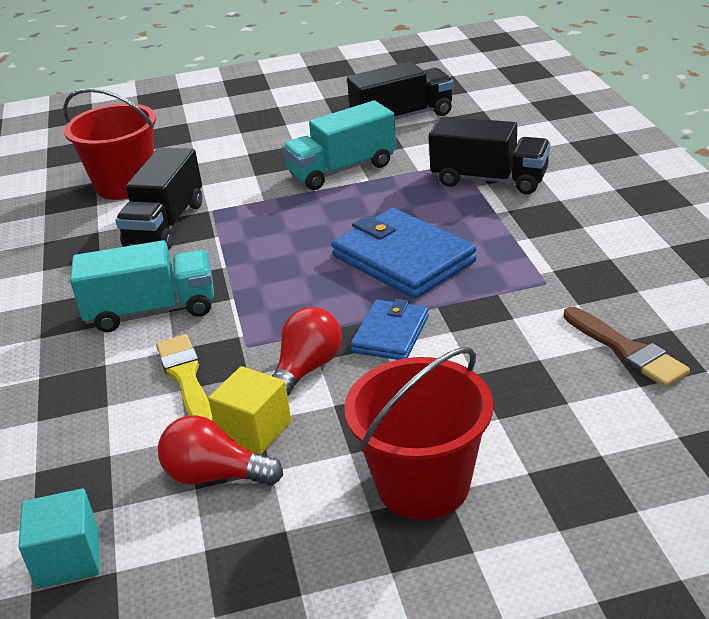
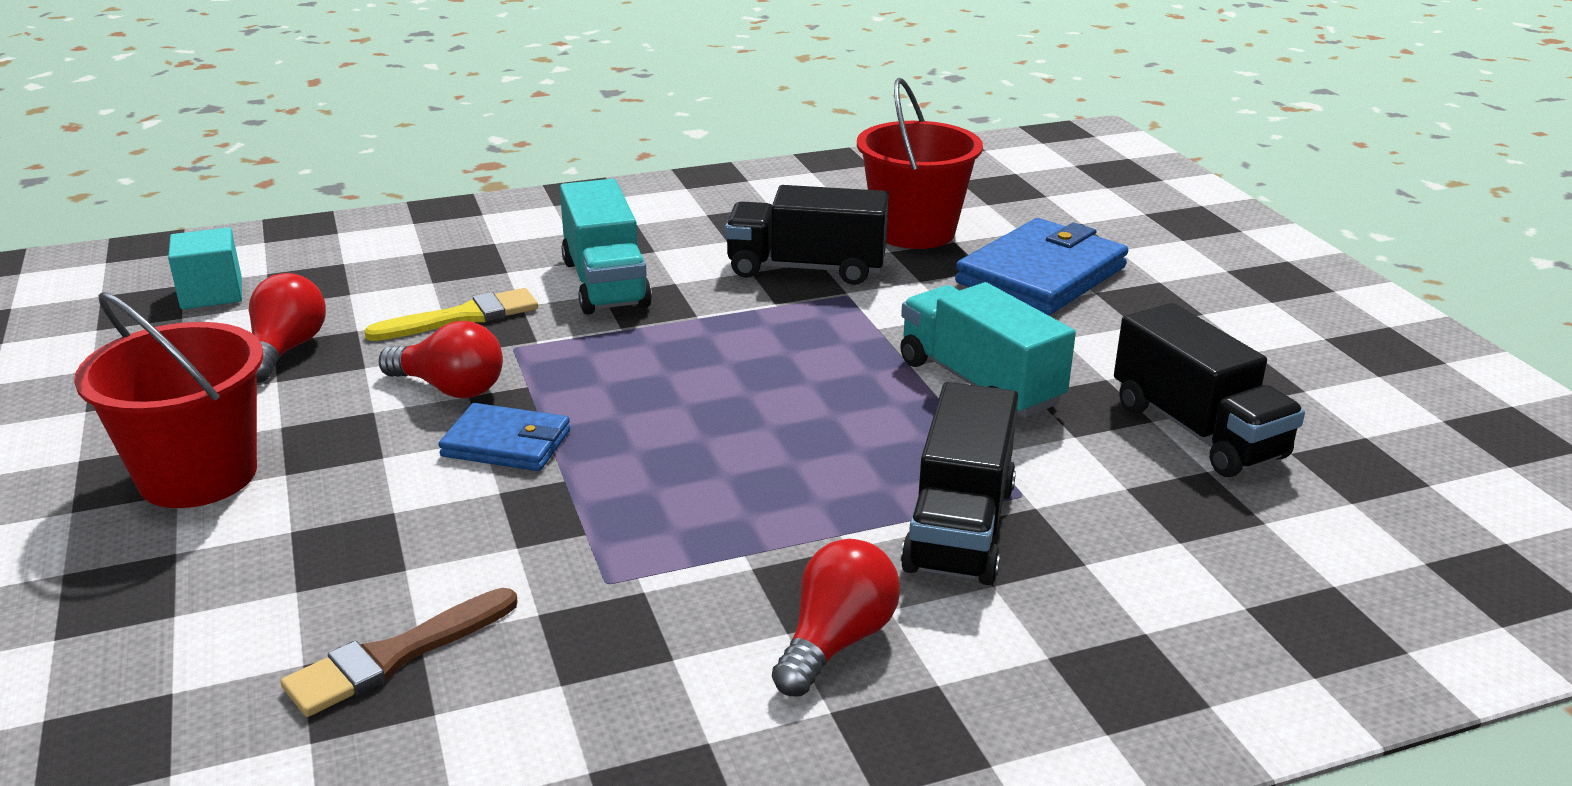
camera: 80 degrees right, 5 degrees down
yellow cube [208,366,291,454] -> none
blue wallet [331,208,477,299] -> blue wallet moved to [955,218,1128,315]
none -> red light bulb [772,539,900,696]

